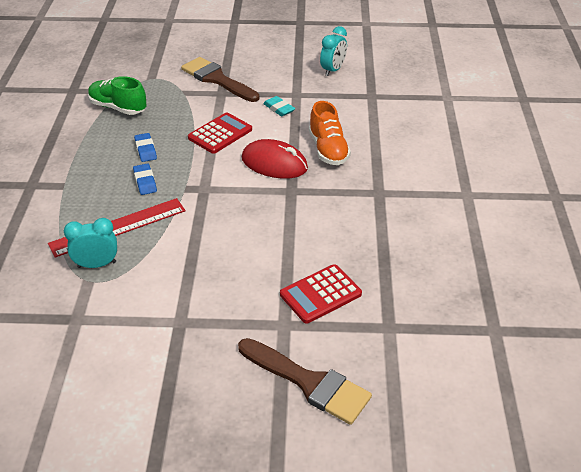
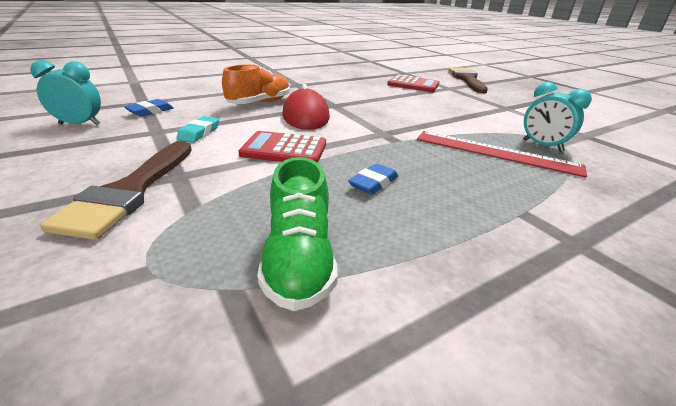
camera: 125 degrees left, 10 degrees down
blue eraser [133,163,157,195] -> blue eraser moved to [124,99,174,117]

